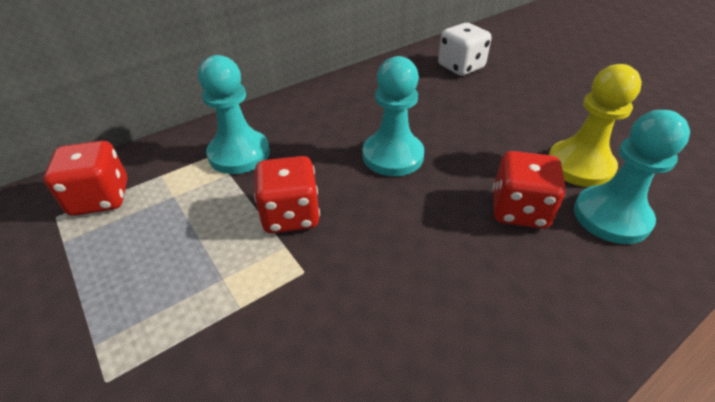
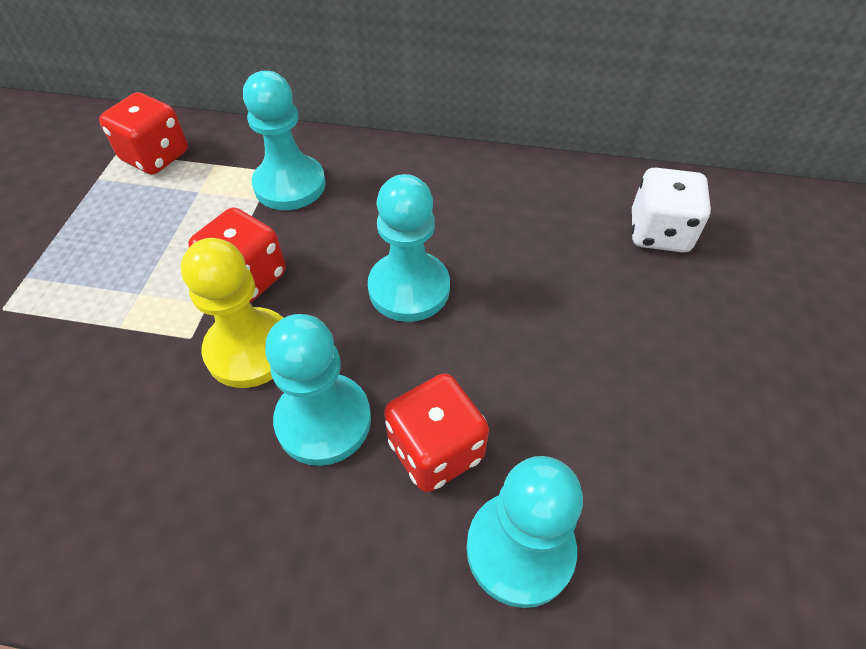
camera: 45 degrees right, 10 degrees up
yellow pawn [549,64,642,187] -> yellow pawn moved to [181,238,283,388]
none -> turquoise pawn [265,314,371,466]

